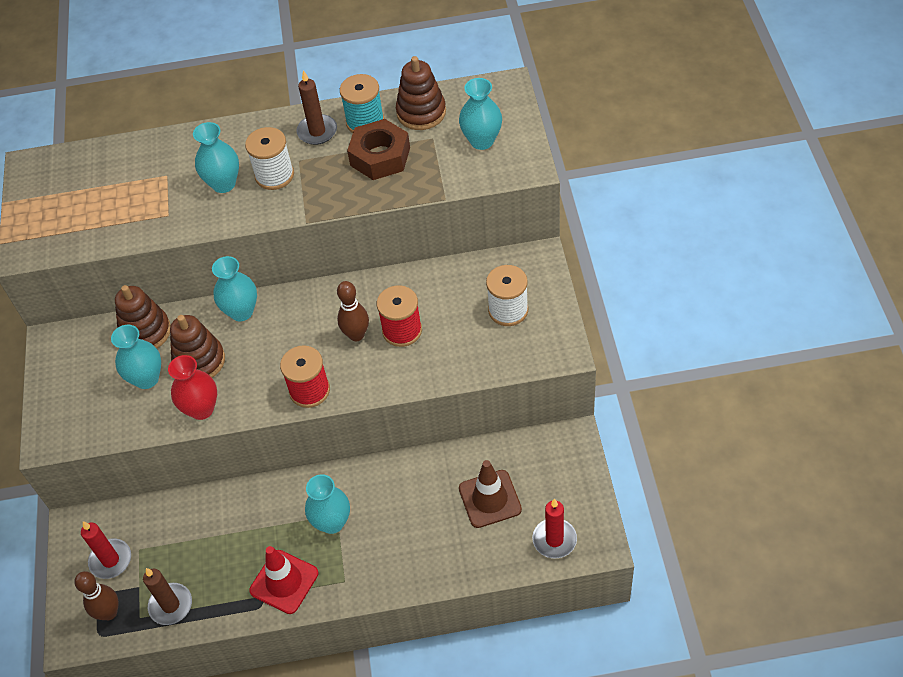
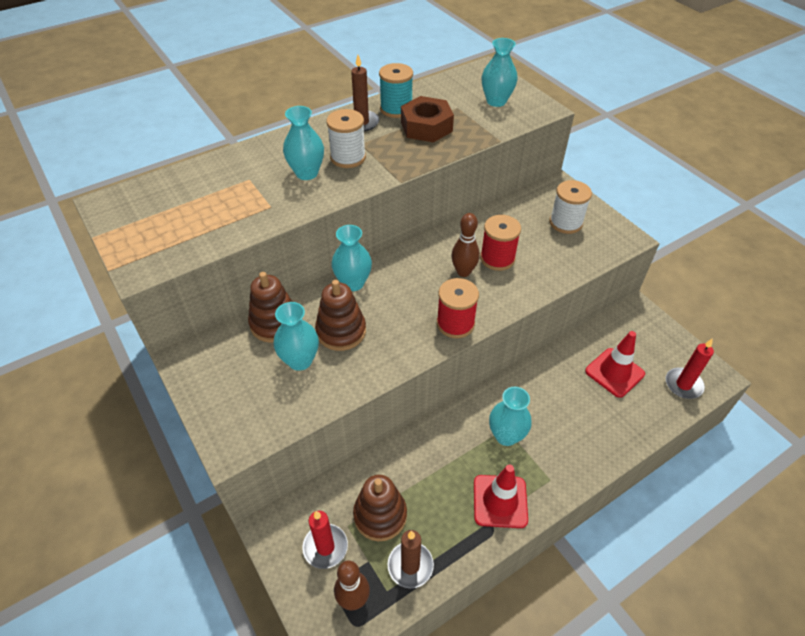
camera: 30 degrees left, 5 degrees down
red vase [168,355,217,420] -> none
brown stacking toy [396,56,446,130] -> brown stacking toy moved to [353,475,407,541]
brown traffic cone [459,460,522,528] -> red traffic cone [585,331,645,398]

